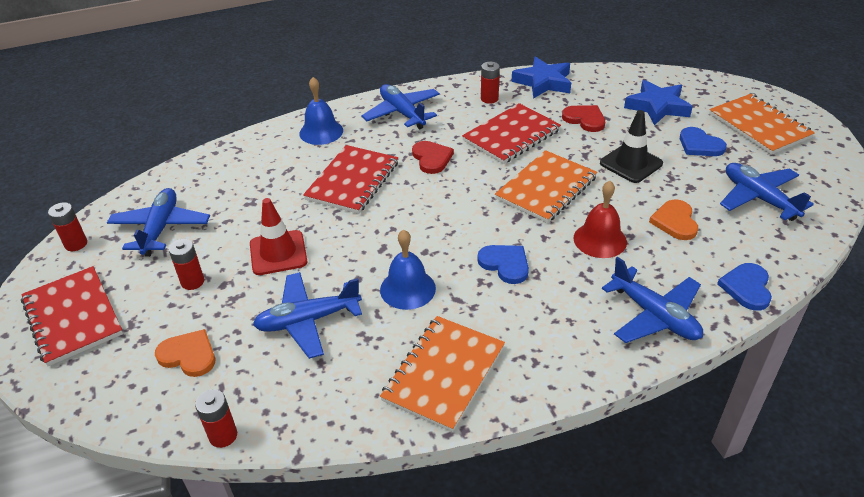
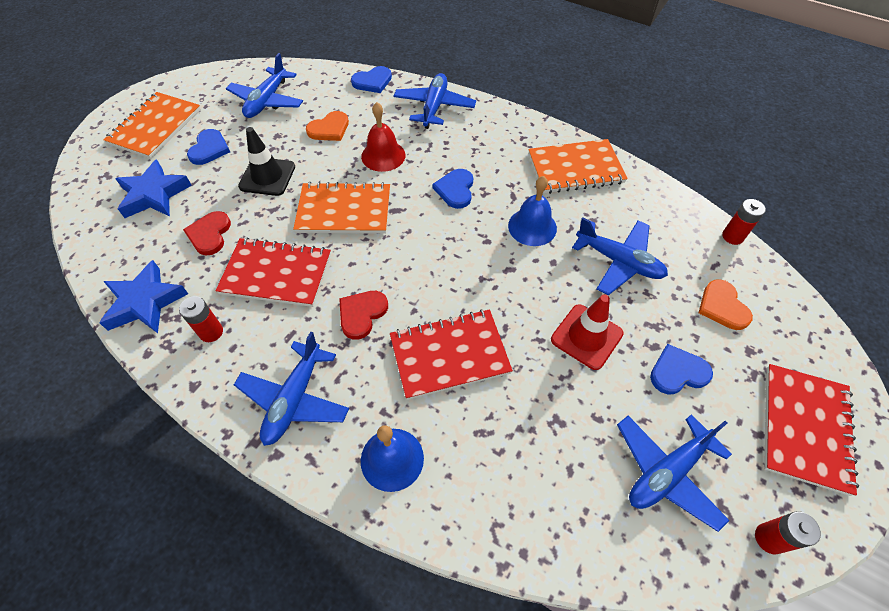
camera: 130 degrees left, 15 degrees up
red battery [168,239,204,290] -> blue heart [650,344,713,394]

